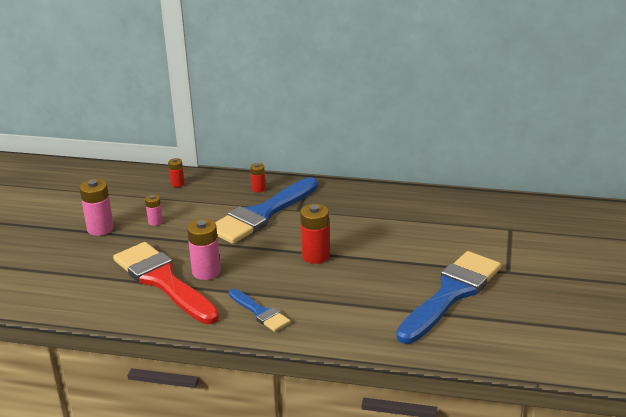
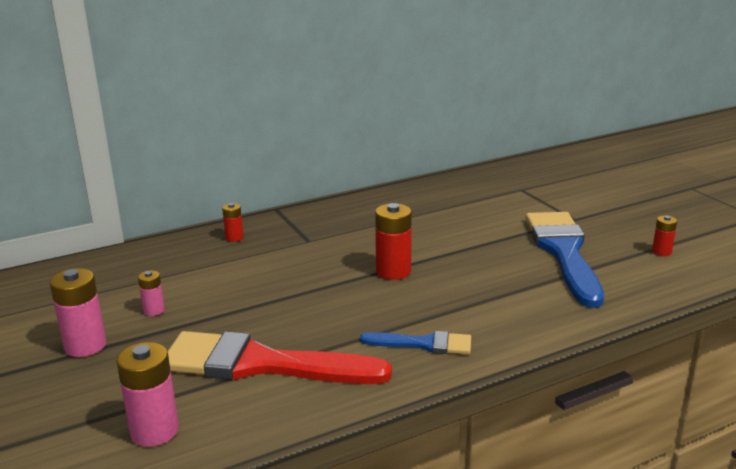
camera: 40 degrees left, 5 degrees down
red battery [168,158,184,187] -> red battery moved to [652,216,677,256]
pink battery [187,219,221,280] -> pink battery moved to [116,342,179,447]
blue brush [215,177,318,244] -> none

